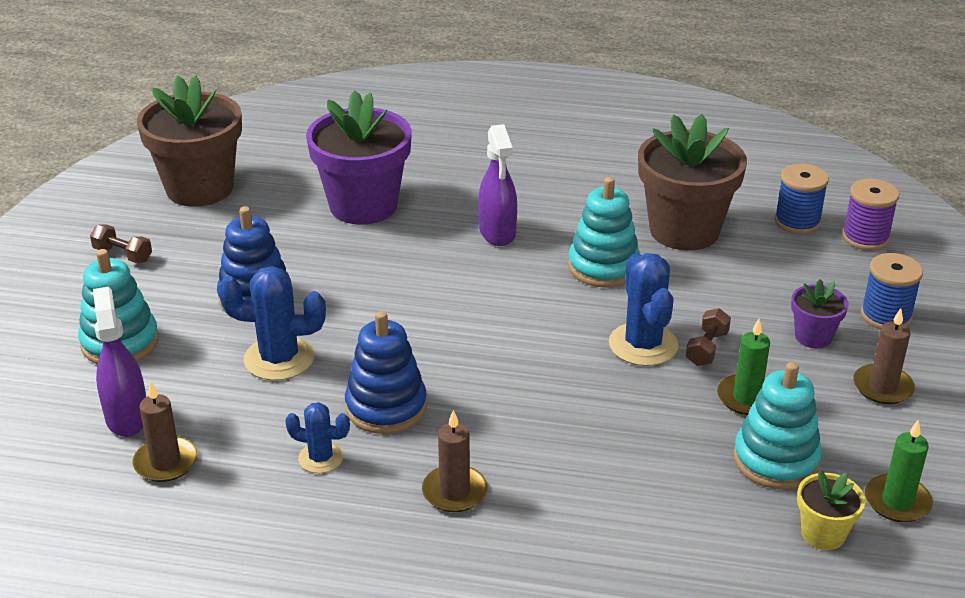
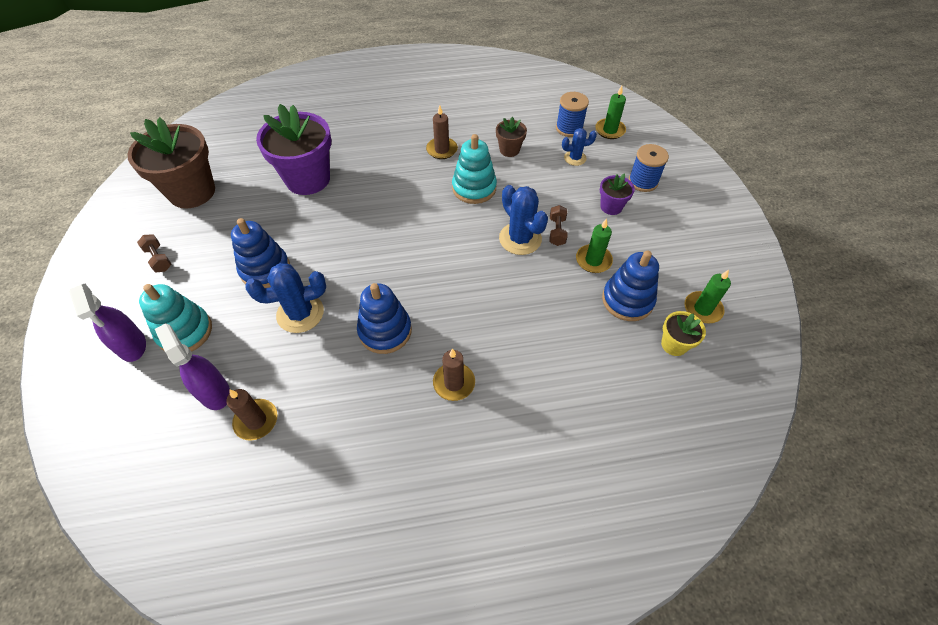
camera: 20 degrees left, 20 degrees up
brown dumbbell [90,225,152,263] -> brown dumbbell turned 45 degrees clockwise [137,234,171,272]
blue cactus [285,402,350,473] -> blue cactus moved to [562,128,597,166]
purple spray bottle [478,124,517,246] -> purple spray bottle moved to [69,284,146,362]
brown flower pot [638,114,747,251] -> brown flower pot [496,117,527,157], size x0.47
turquoise stacking toy [733,362,822,489] -> blue stacking toy [602,250,659,321]
purple spool [842,179,899,250] -> green candle [595,86,626,139]
brown candle [853,308,915,404] -> brown candle moved to [426,105,458,159]

